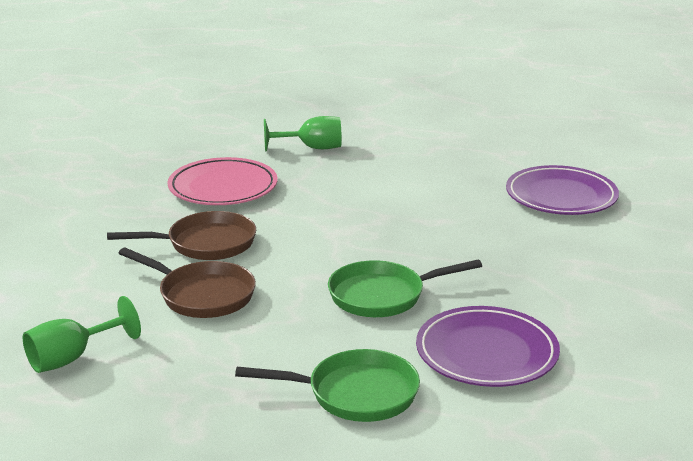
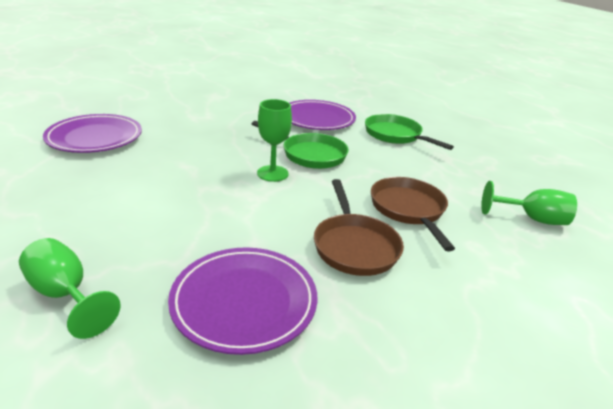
camera: 135 degrees left, 5 degrees up
brown pan [107,211,256,260] -> brown pan turned 135 degrees counterclockwise [314,179,404,276]
pink plate [167,157,277,205] -> purple plate [168,247,317,355]
none -> green goblet [257,99,292,182]

